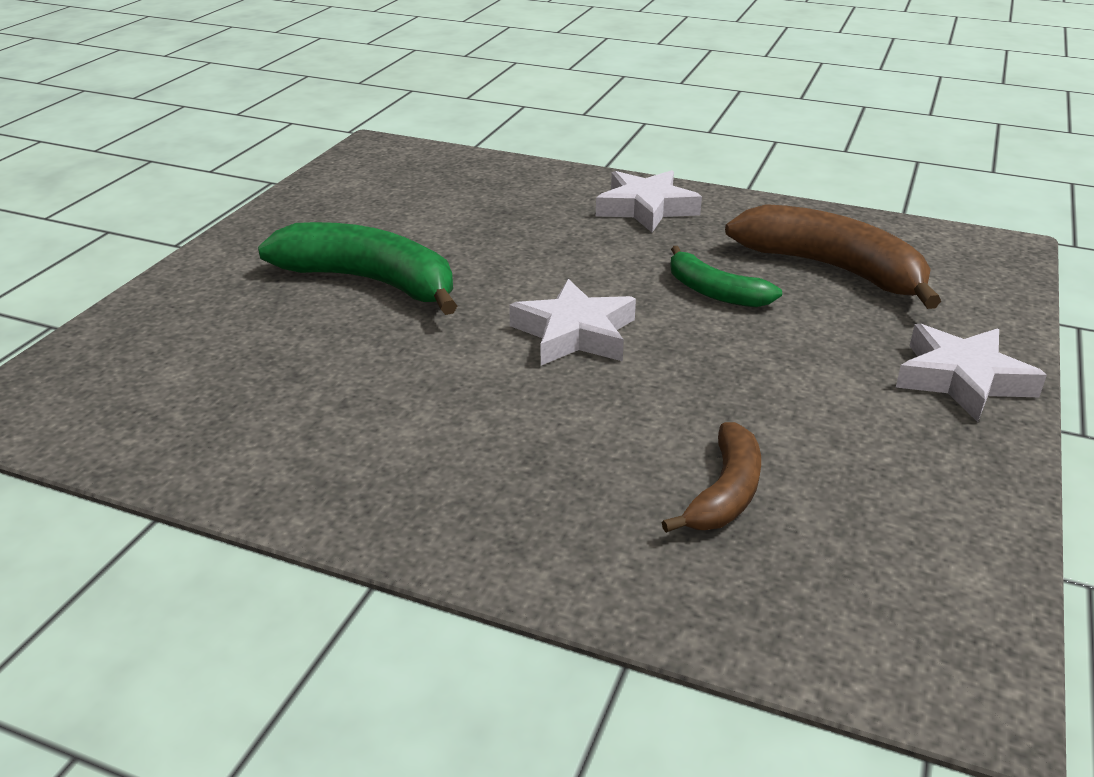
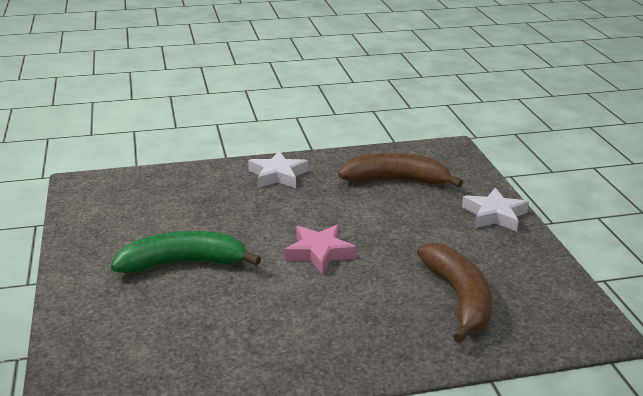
camera: 35 degrees left, 5 degrees down
white star [509,279,636,365] -> pink star [285,225,356,274]
brown banana [662,422,761,533] -> brown banana [417,243,492,343], size x1.75
green banana [670,246,782,308] -> none

